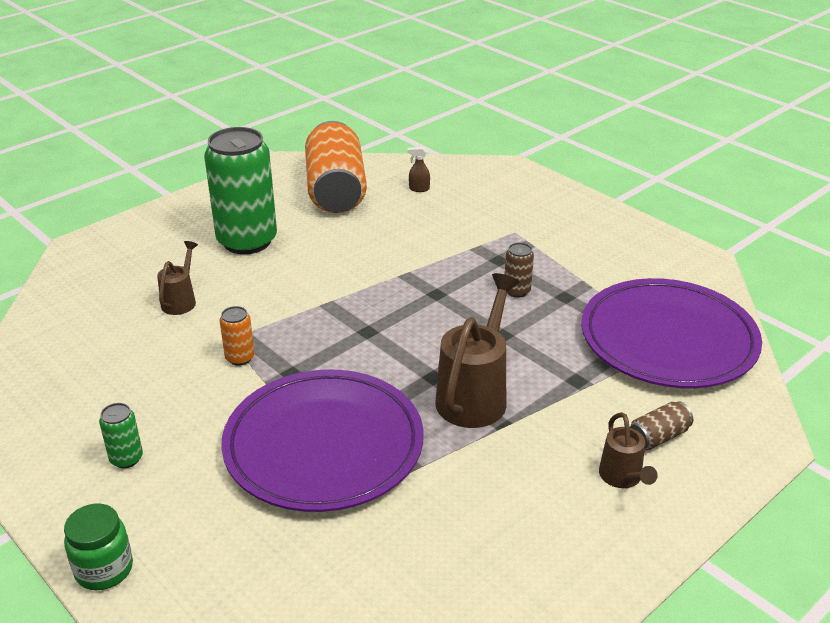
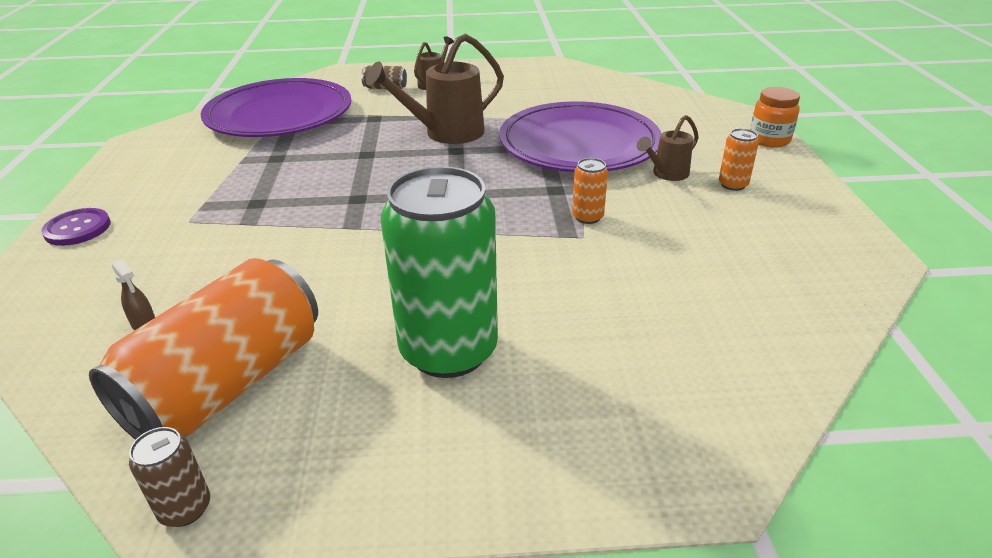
camera: 140 degrees left, 0 degrees up
green jar [64,504,133,590] -> orange jar [750,87,800,148]
green can [99,403,143,468] -> orange can [719,128,759,191]
brown watering can [157,241,198,315] -> brown watering can moved to [637,115,699,181]
brown can [505,242,534,298] -> brown can moved to [129,427,210,527]
none -> purple button [41,208,111,246]

